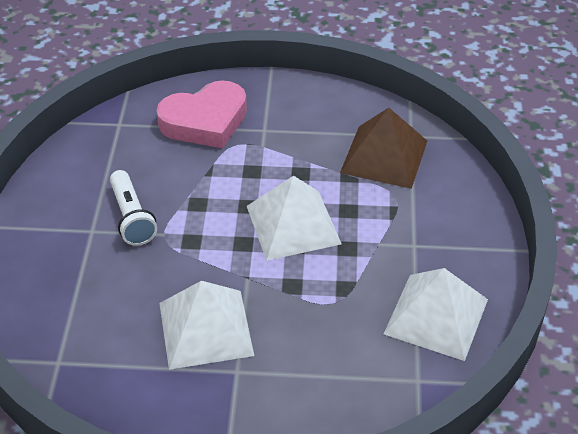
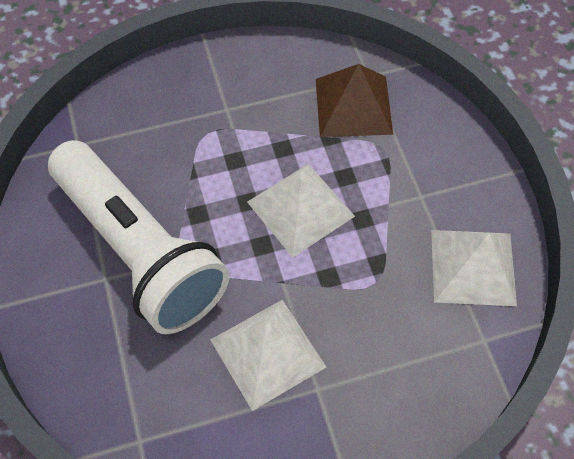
camera: 20 degrees left, 15 degrees up
white flashlight [110,170,157,246] -> white flashlight [48,140,230,334], size x2.34
pink heart [157,80,247,148] -> none

